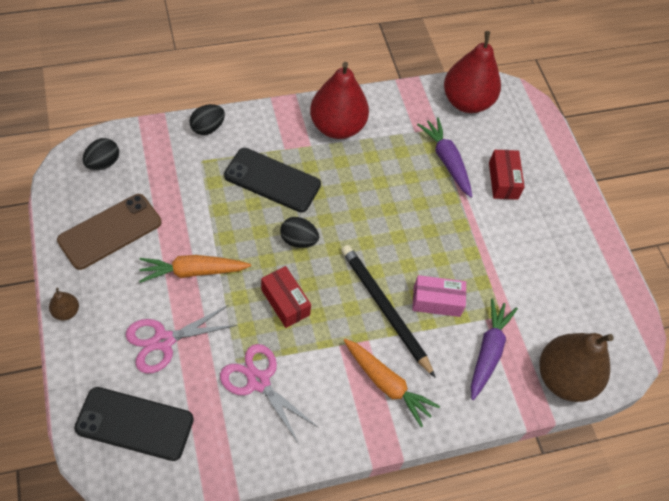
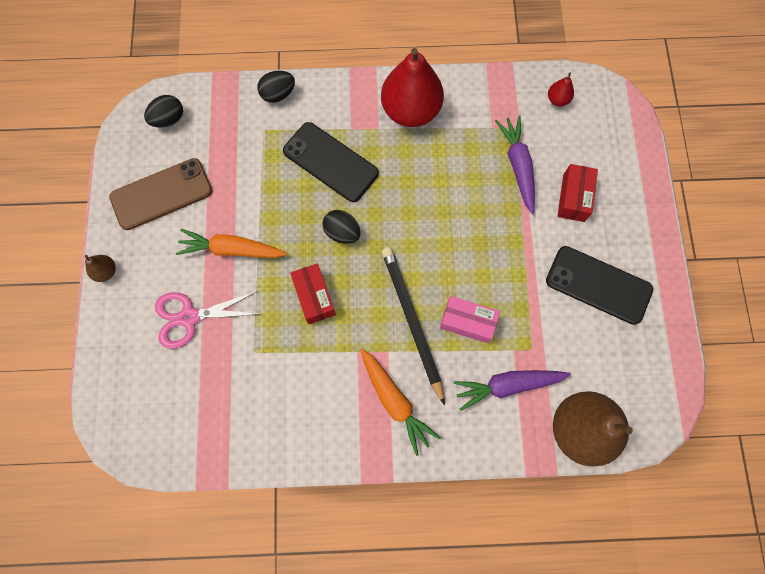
camera: 20 degrees right, 15 degrees up
black phone [74,387,194,461] -> black phone moved to [546,246,653,325]
pink scissors [220,344,319,444] -> none
red pear [444,31,501,113] -> red pear [548,72,574,106], size x0.42
purple carrot [471,298,518,400] -> purple carrot turned 135 degrees counterclockwise [454,370,571,411]

